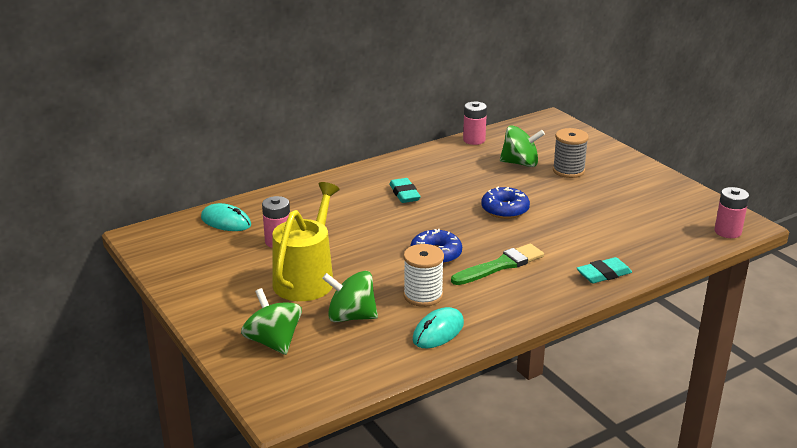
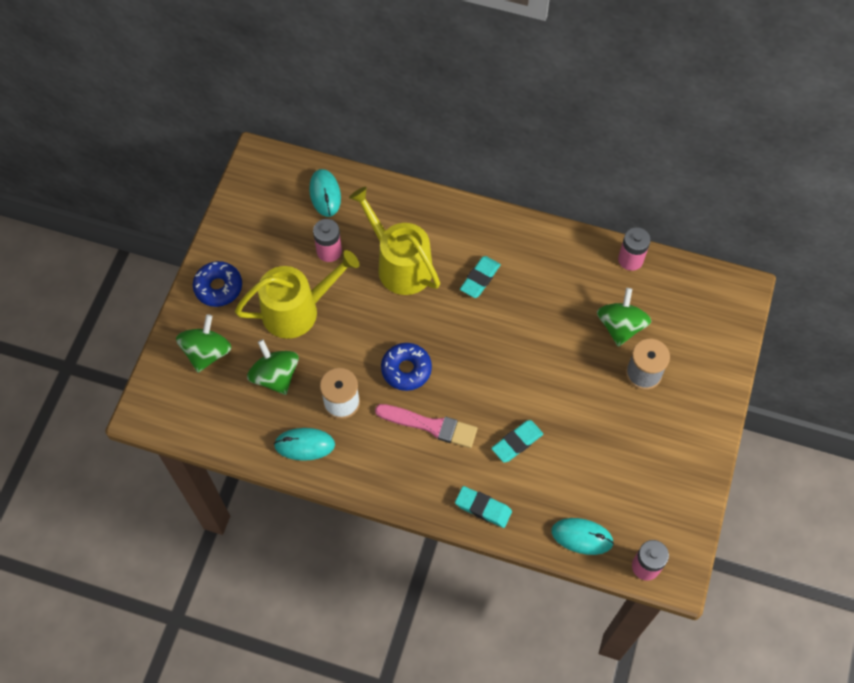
camera: 50 degrees right, 35 degrees up
green brush [451,244,544,285] -> pink brush [375,404,477,448]
blue donut [481,187,530,219] -> blue donut moved to [193,261,242,307]
green spinning top [500,125,545,167] -> green spinning top turned 135 degrees counterclockwise [597,288,651,347]
none -> yellow watering can [349,187,440,295]
none -> turquoise eraser [491,420,543,463]
none -> turquoise mouse [552,518,614,555]

